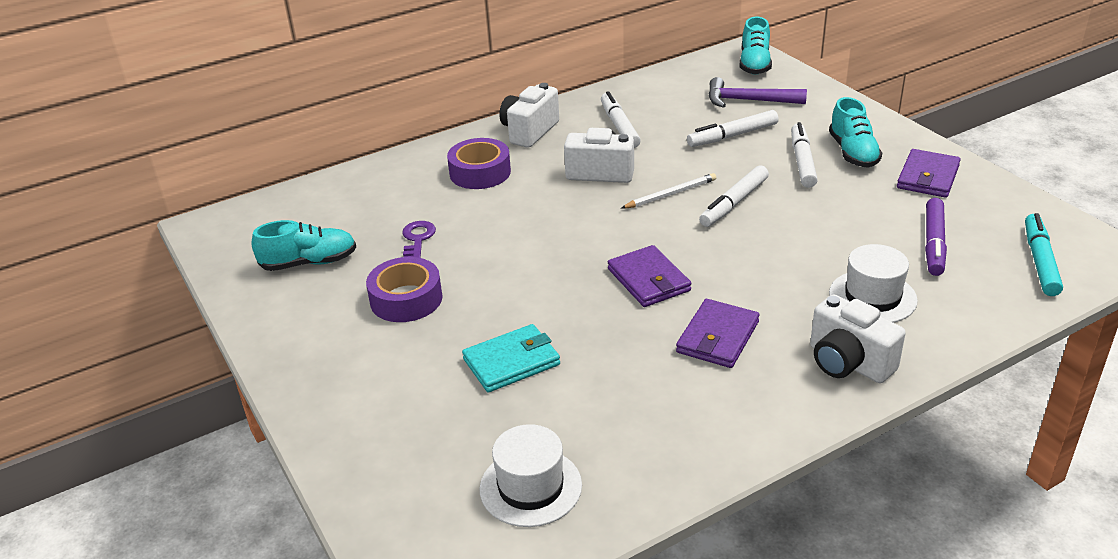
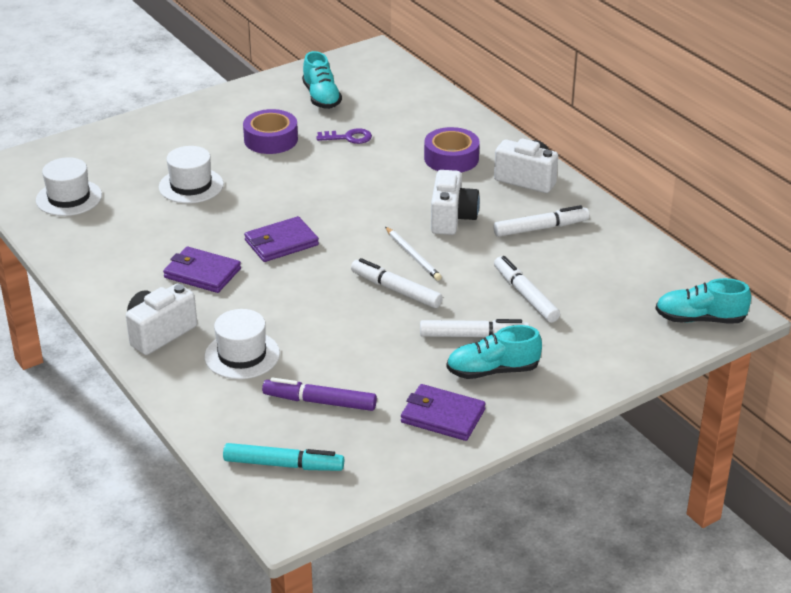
camera: 85 degrees right, 0 degrees up
turquoise wallet [462,324,560,392] -> white hat [159,146,224,203]
purple hammer [708,77,807,108] -> none

